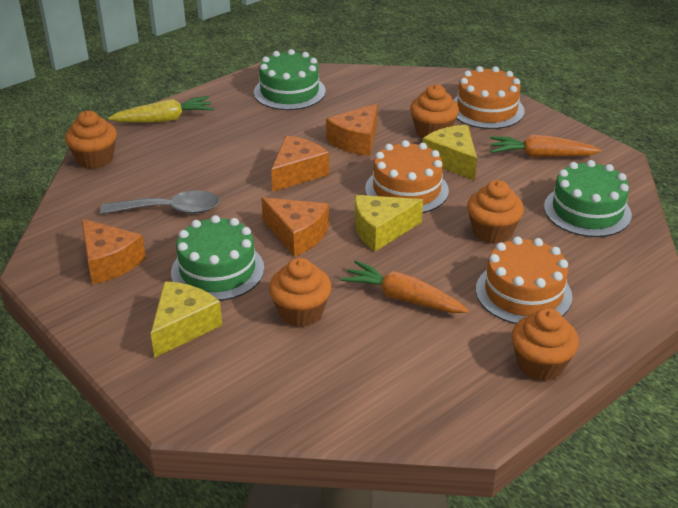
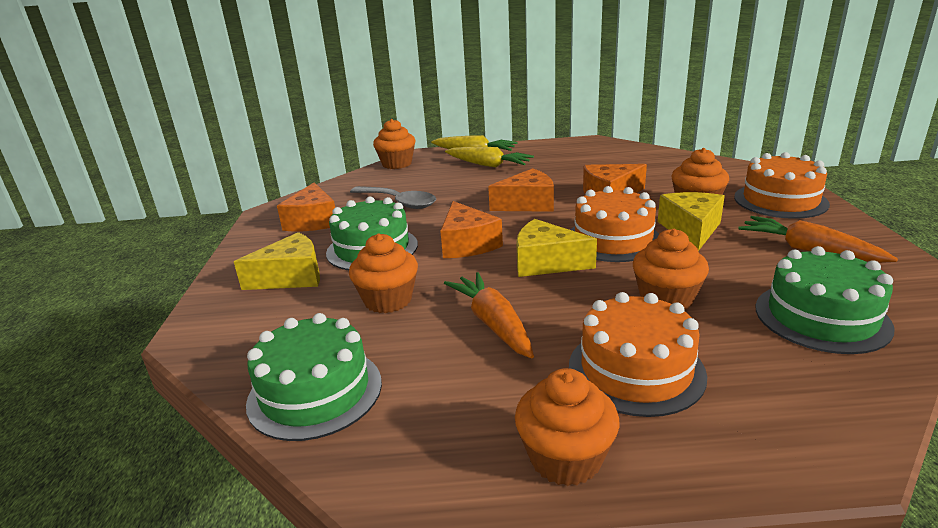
camera: 40 degrees right, 10 degrees down
green cake [254,49,326,110] -> green cake moved to [246,313,382,441]
none -> yellow carrot [445,147,534,167]

